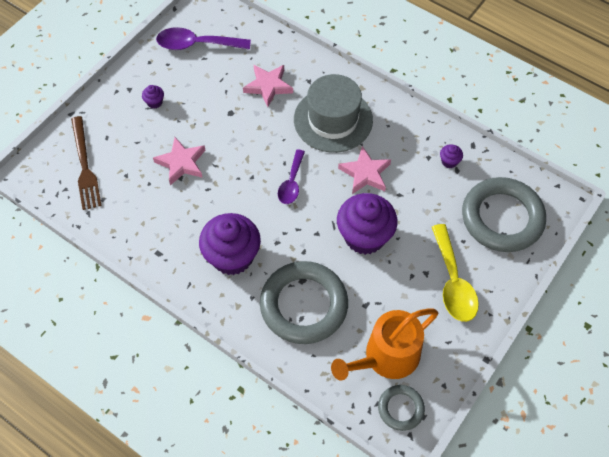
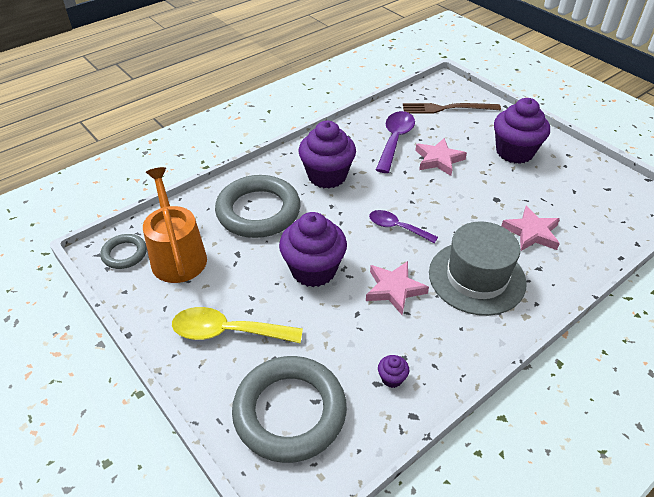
camera: 105 degrees right, 15 degrees down
purple cupcake [142,85,164,109] -> purple cupcake [494,98,550,164], size x2.44
purple spoon [156,27,251,50] -> purple spoon moved to [376,111,415,173]

